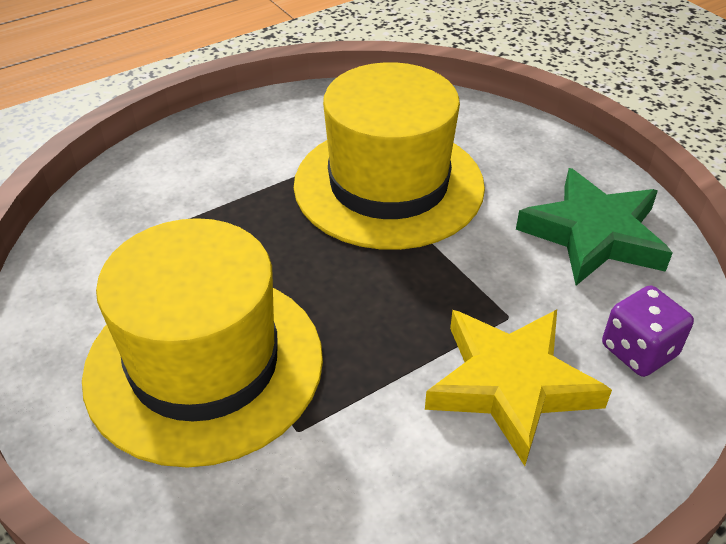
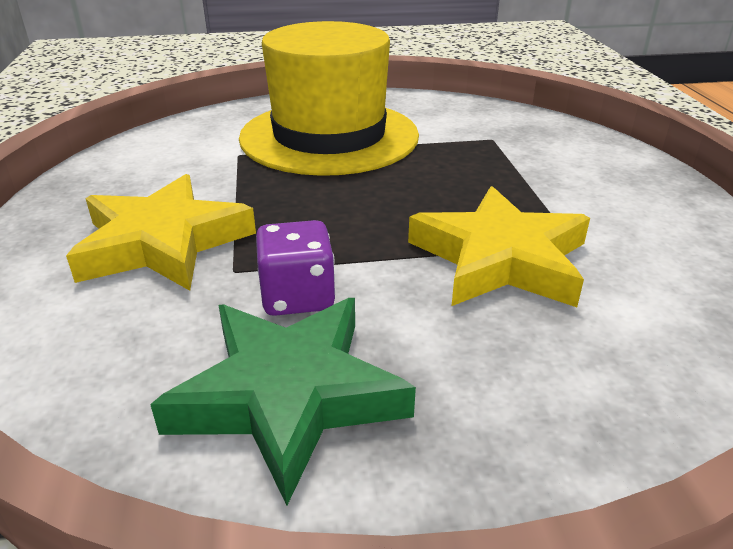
camera: 115 degrees right, 10 degrees down
yellow hat [294,62,485,250] -> yellow star [408,186,590,307]
purple dice [602,286,694,377] -> purple dice moved to [256,220,336,316]

